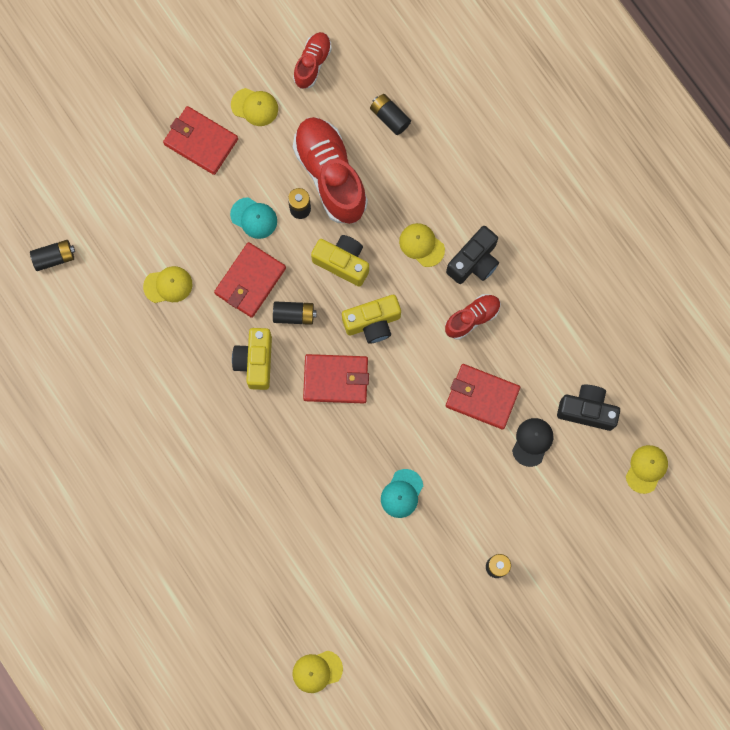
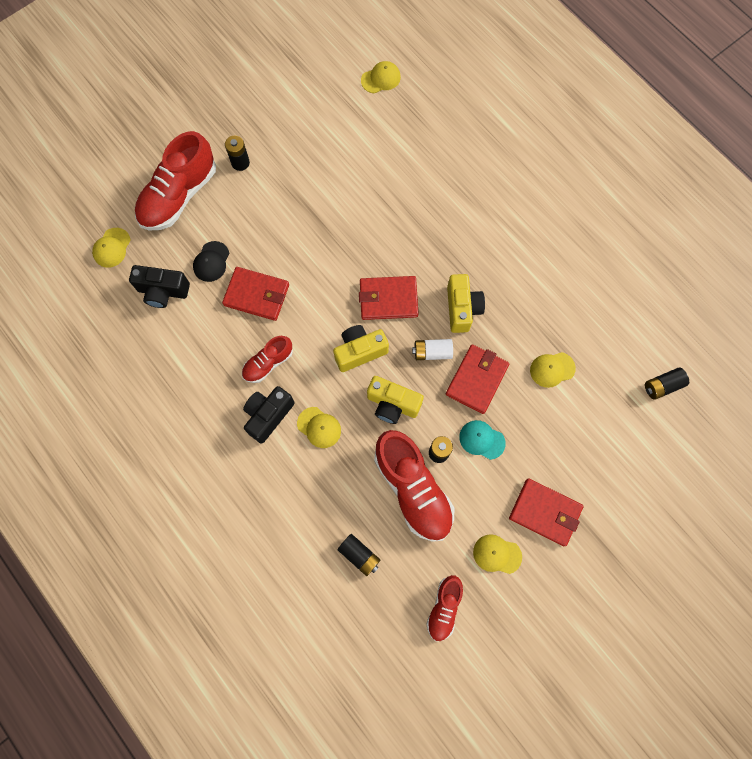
camera: 175 degrees right, 5 degrees down
black battery [273,301,317,325] -> white battery [412,339,453,360]
turquoise cap [381,469,423,518] -> none
none -> red shoe [135,131,216,230]

